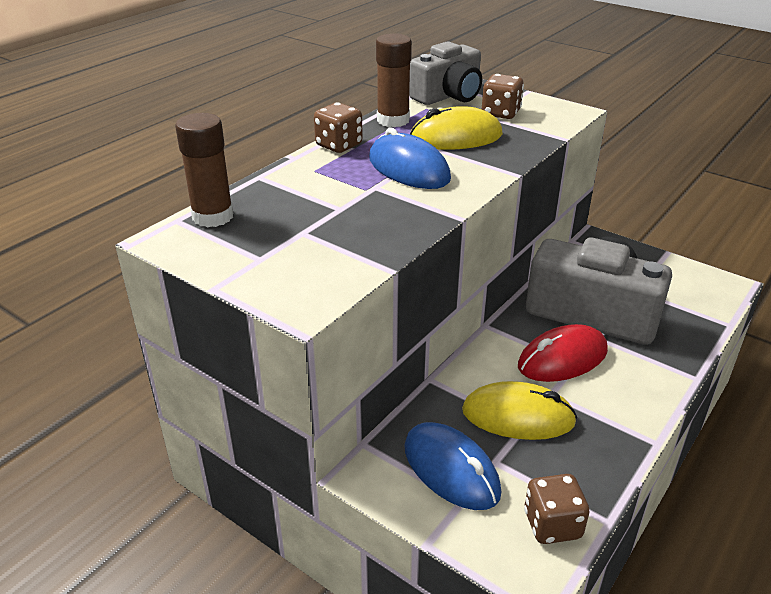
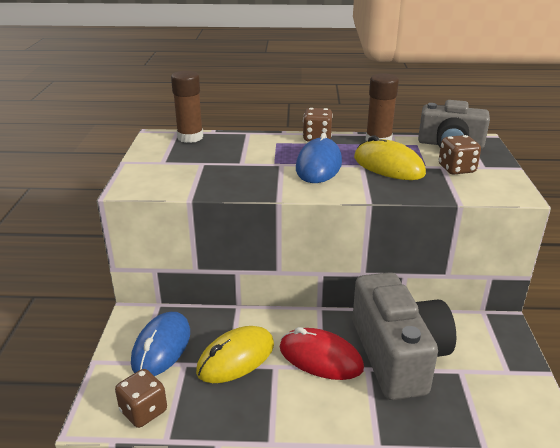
camera: 55 degrees right, 5 degrees down
yellow mouse [462,381,577,440] -> yellow mouse turned 75 degrees clockwise [196,326,274,383]

